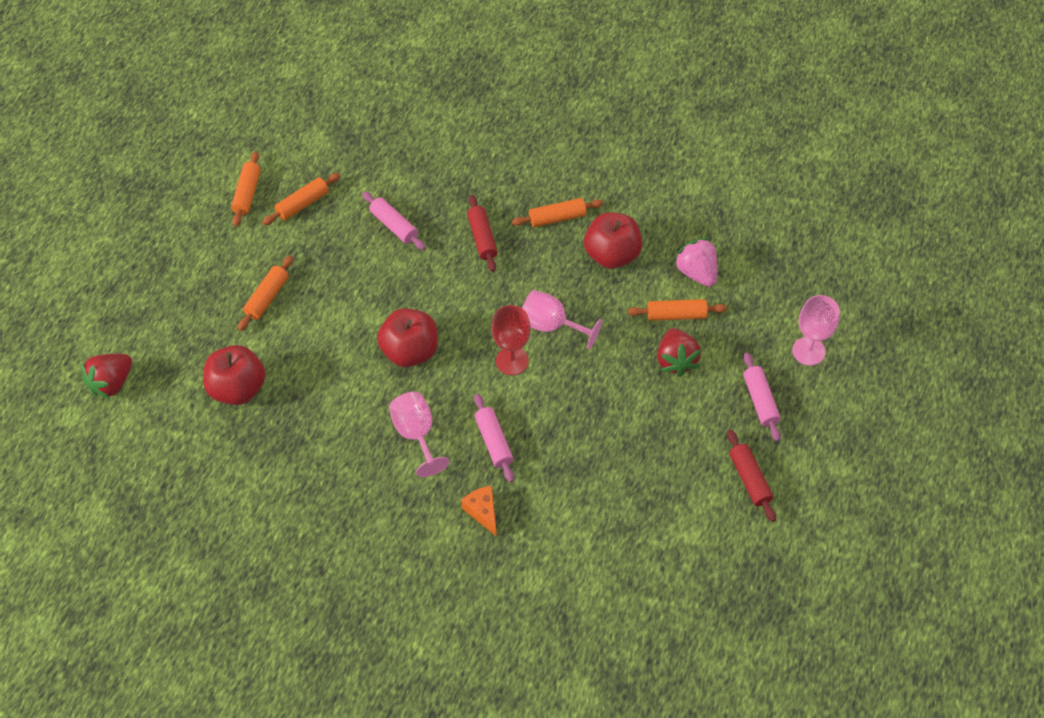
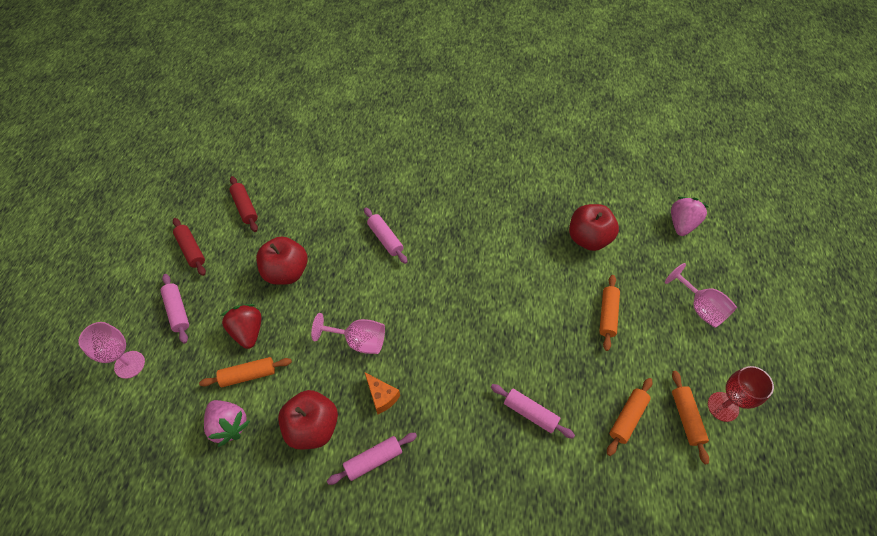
camera: 165 degrees right, 0 degrees up
red strawberry [81,354,132,399] -> pink strawberry [671,197,708,236]
red apple [377,308,438,367] -> red apple moved to [256,236,308,285]
pink goblet [389,392,449,477] -> pink goblet moved to [665,263,737,328]
orange cheese [461,486,497,537] -> orange cheese moved to [365,373,400,415]
red rolling pin [467,195,497,272] -> red rolling pin moved to [230,176,258,232]
red goblet [491,305,531,375] -> red goblet moved to [708,366,774,422]
orange rolling pin [511,198,603,227] -> pink rolling pin [327,433,417,485]

